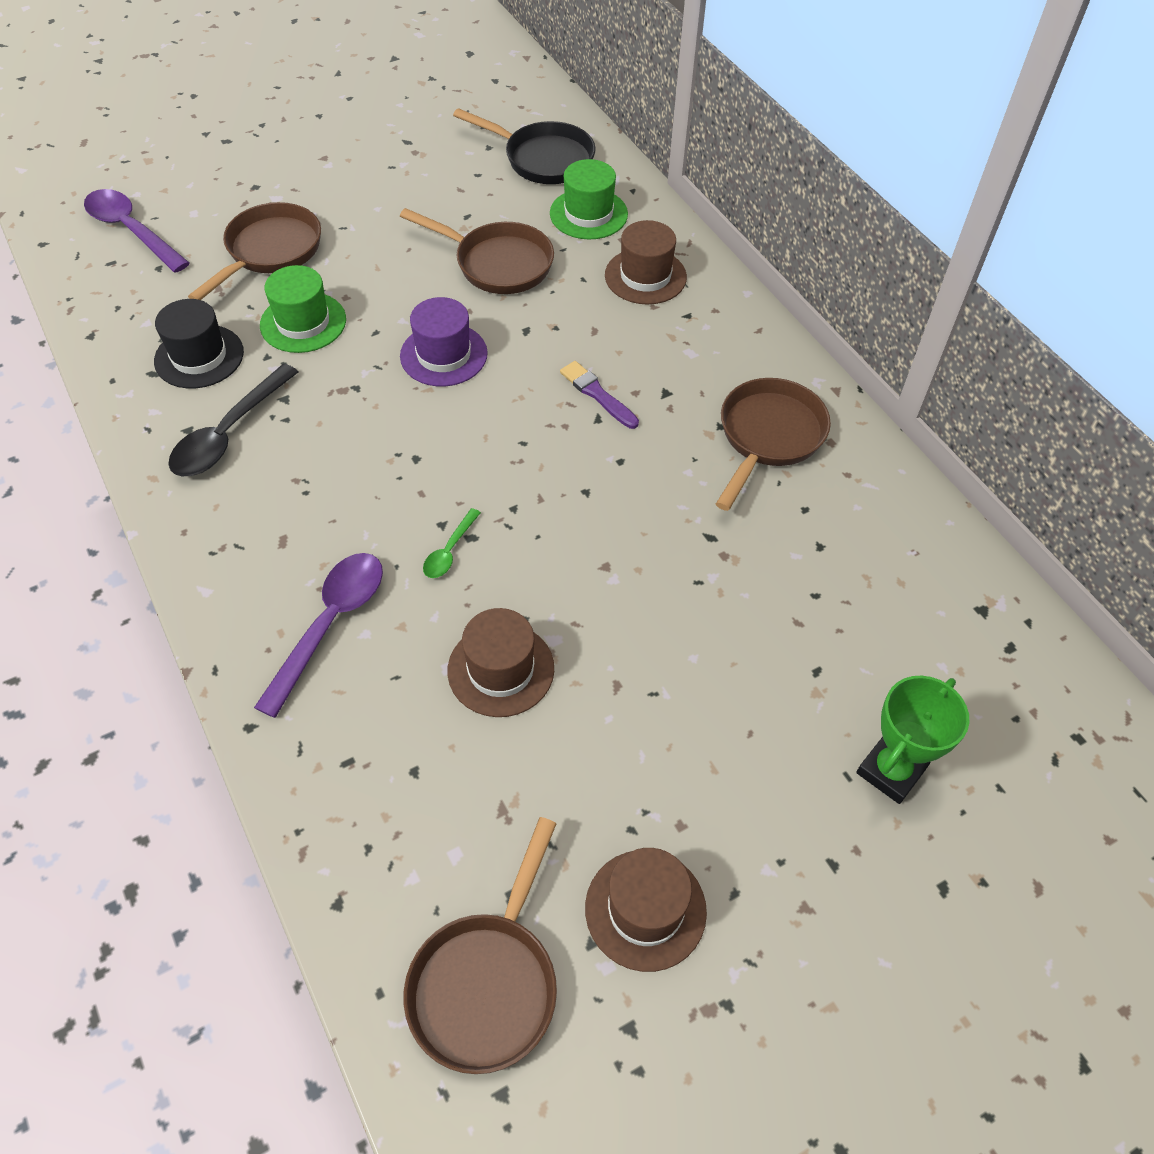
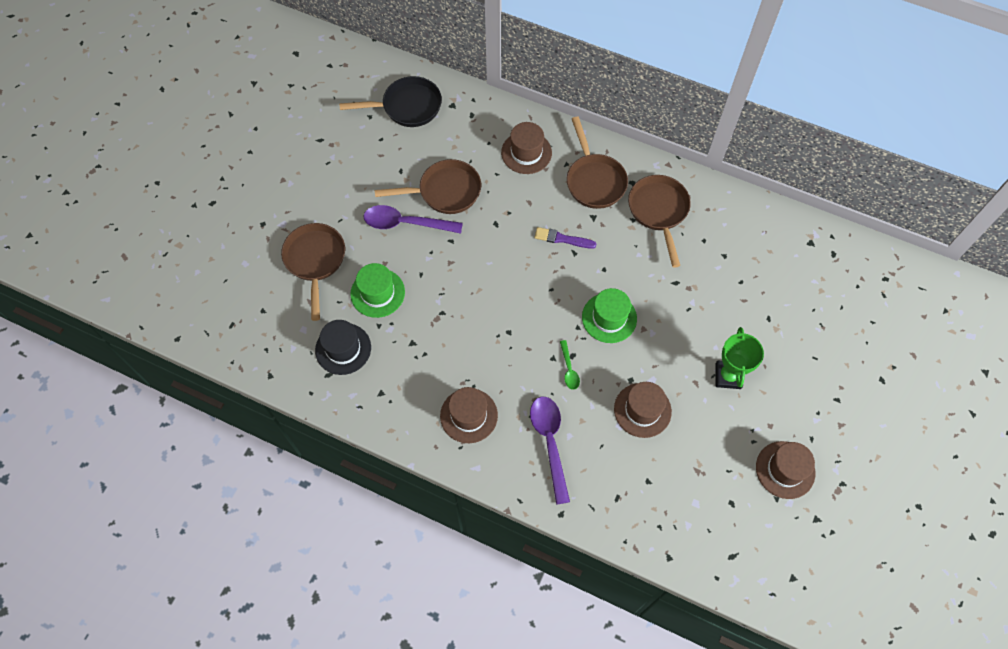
camera: 35 degrees left, 10 degrees up
purple spoon [84,189,190,273] -> purple spoon moved to [364,205,463,234]
black spoon [168,364,298,477] -> none
purple hat [400,297,488,386] -> none
brown pan [404,817,557,1074] -> brown pan moved to [567,117,628,209]
green hat [550,159,628,240] -> green hat moved to [582,288,637,343]
green trophy [856,676,970,804] -> green trophy moved to [715,327,764,389]
none -> brown hat [440,387,498,443]

